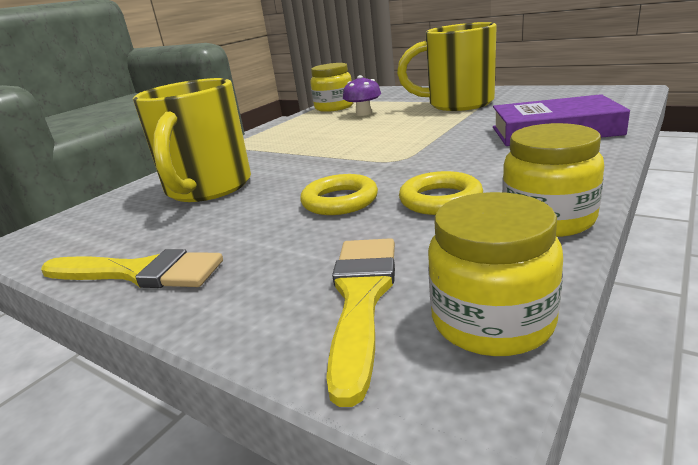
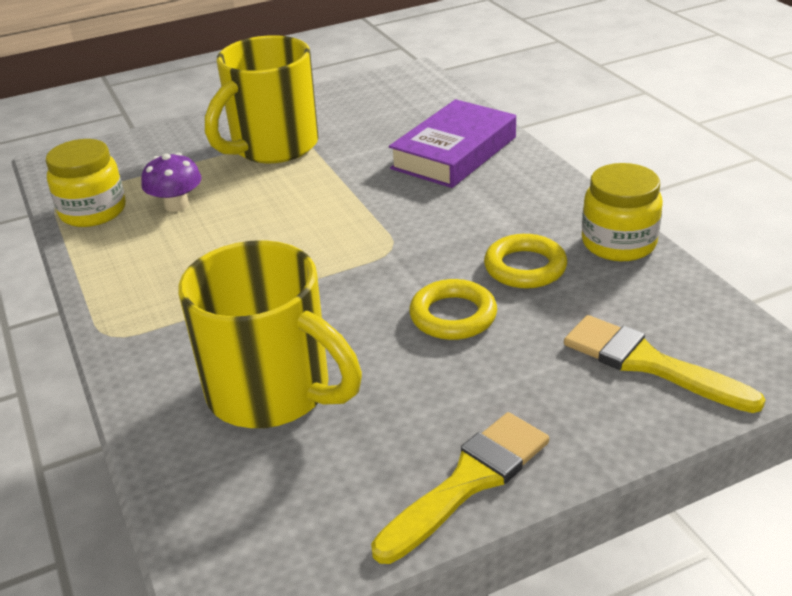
camera: 60 degrees left, 10 degrees up
yellow jar [428,192,563,356] -> none

